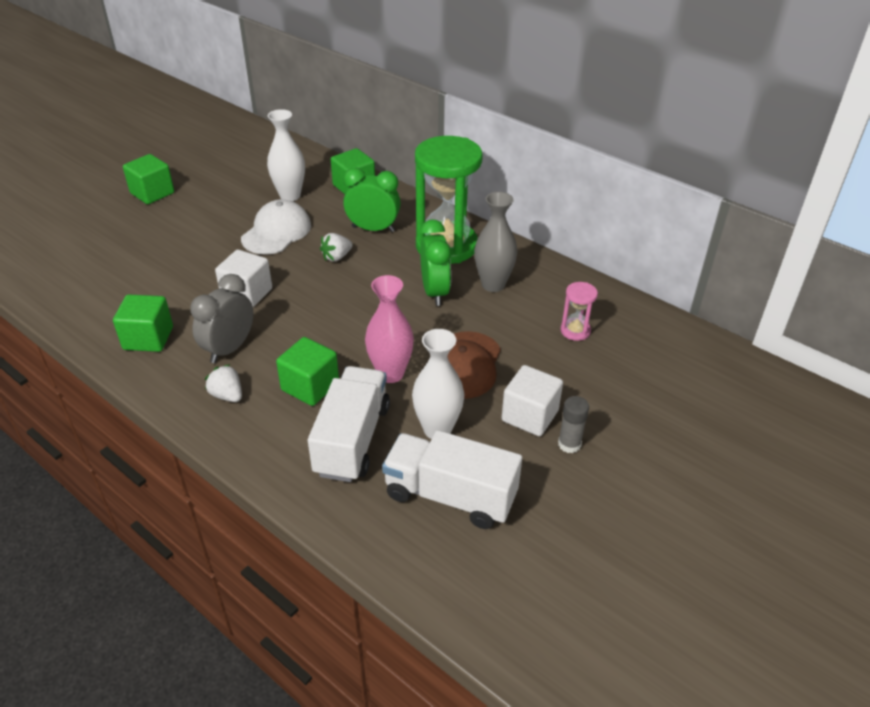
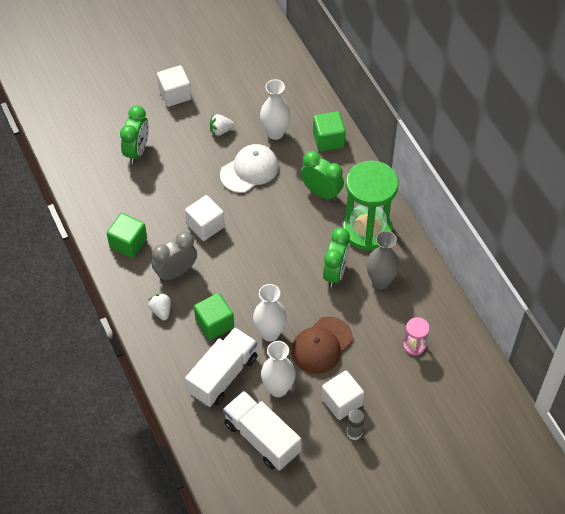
camera: 25 degrees right, 15 degrees up
green cube [123,154,174,204] -> white cube [157,65,191,107]
white strawberry [320,233,353,262] -> white strawberry moved to [210,114,235,136]
pink vase [365,275,414,383] -> white vase [253,284,287,342]
none -> green clock [120,105,149,164]

